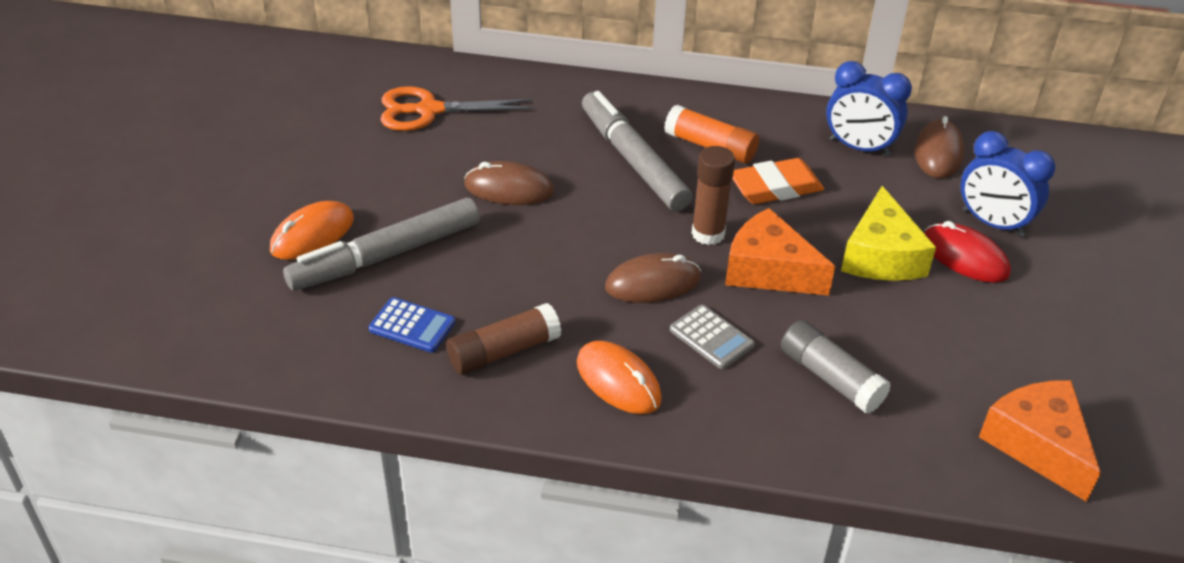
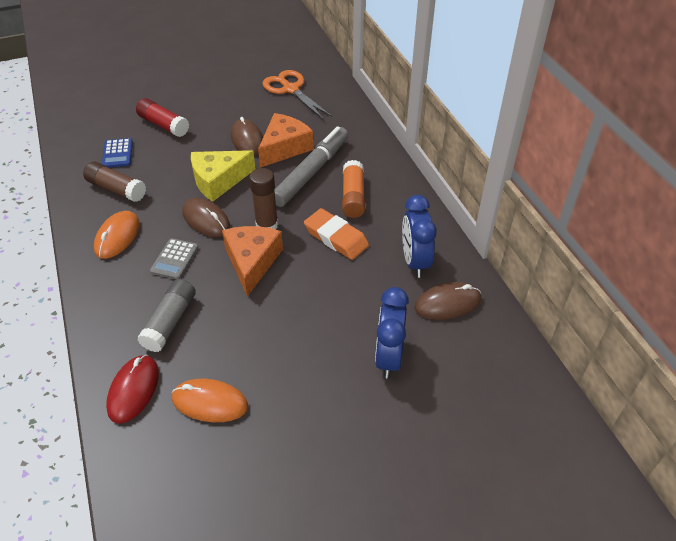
camera: 60 degrees right, 5 degrees up
orange mouse [270,201,354,260] -> orange mouse moved to [172,379,248,422]
grey marker [283,198,480,291] -> red glue stick [136,98,189,137]
yellow cheese [841,186,936,281] -> yellow cheese moved to [191,150,255,202]
red mouse [924,221,1011,283] -> red mouse moved to [106,355,159,424]
orange cheese [979,380,1101,502] -> orange cheese moved to [258,113,314,168]

